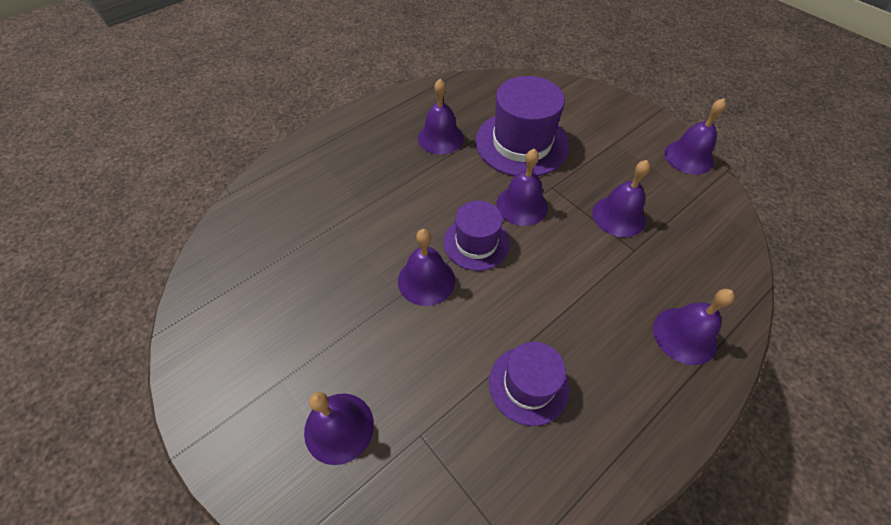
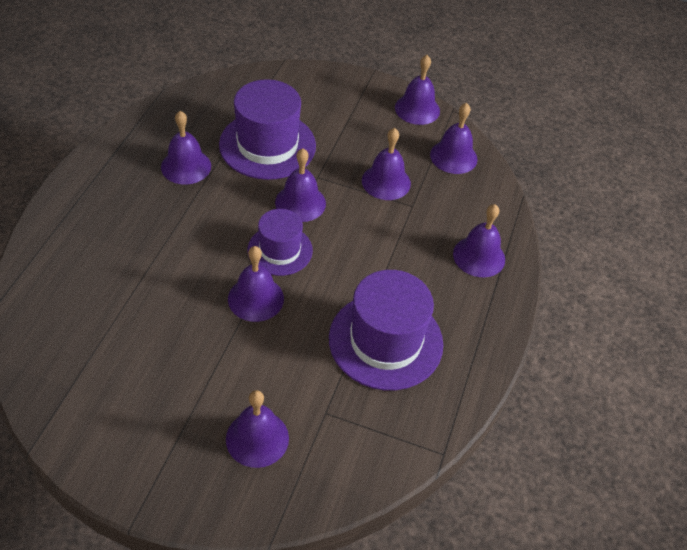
camera: 35 degrees left, 5 degrees down
purple hat [489,341,570,426] -> purple hat [329,270,443,390], size x1.64
none -> purple bell [430,103,478,174]

